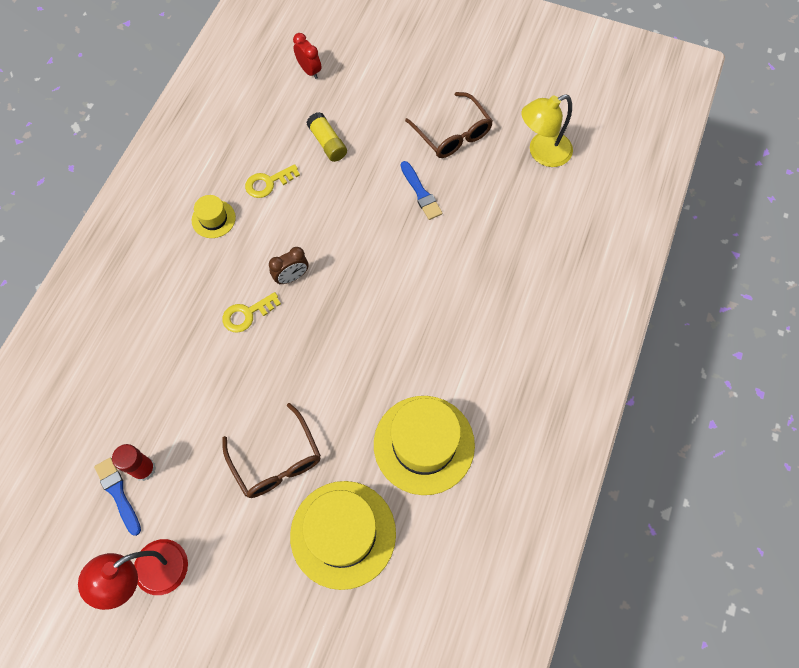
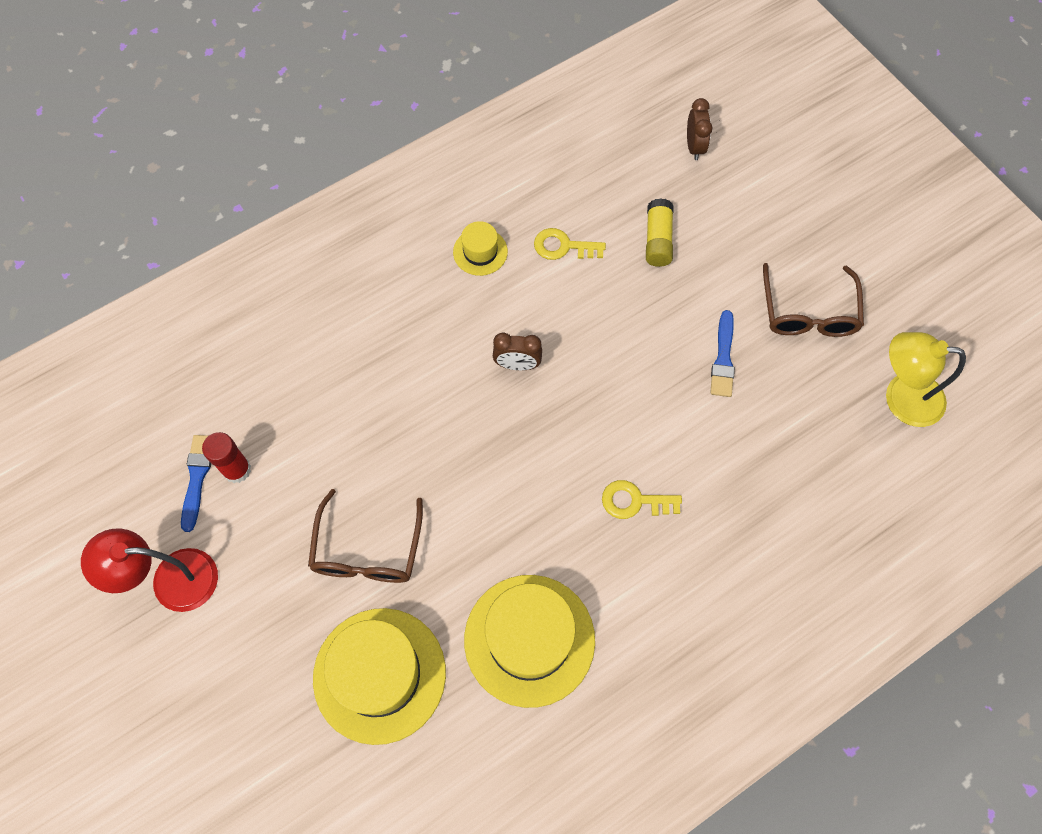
camera: 35 degrees right, 0 degrees up
yellow key [222,292,281,333] -> yellow key moved to [602,480,682,519]
red clock [293,33,321,79] -> brown clock [687,98,712,160]

